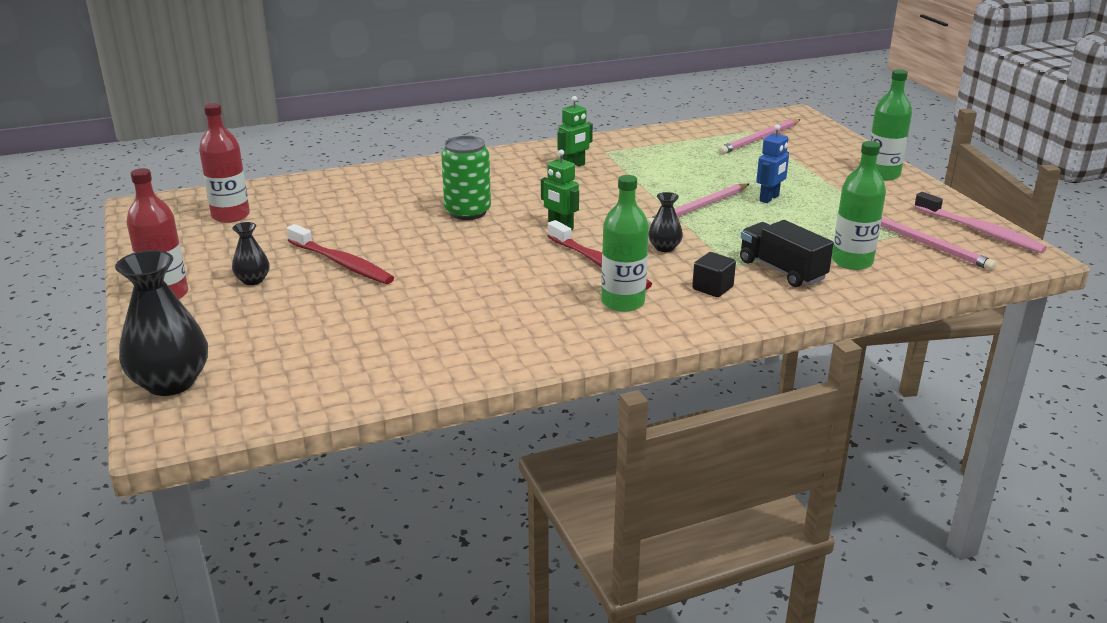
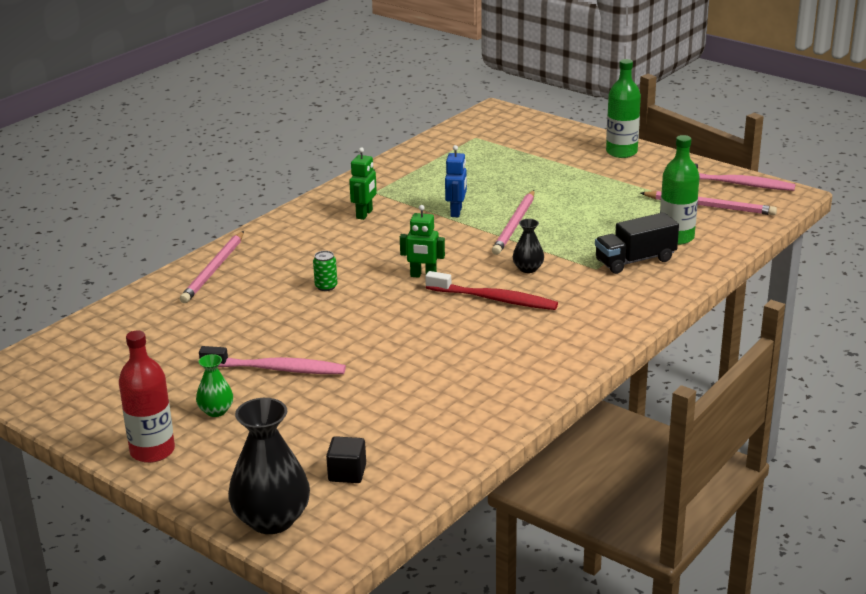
camera: 30 degrees left, 0 degrees up
red bottle [199,103,250,223] -> none
black vase [232,222,270,285] -> green vase [196,354,233,417]
red toothbrush [287,224,394,284] -> pink toothbrush [199,346,346,374]
green can [441,136,491,220] -> green can [313,251,337,291], size x0.49
green bottle [601,175,649,312] -> none
black cube [692,252,736,297] -> black cube moved to [326,436,366,483]
pink pencil [718,119,801,154] -> pink pencil moved to [180,231,244,303]
black truck [740,220,834,287] -> black truck turned 45 degrees counterclockwise [595,212,679,274]
blue robot [756,124,789,203] -> blue robot moved to [445,145,467,217]

